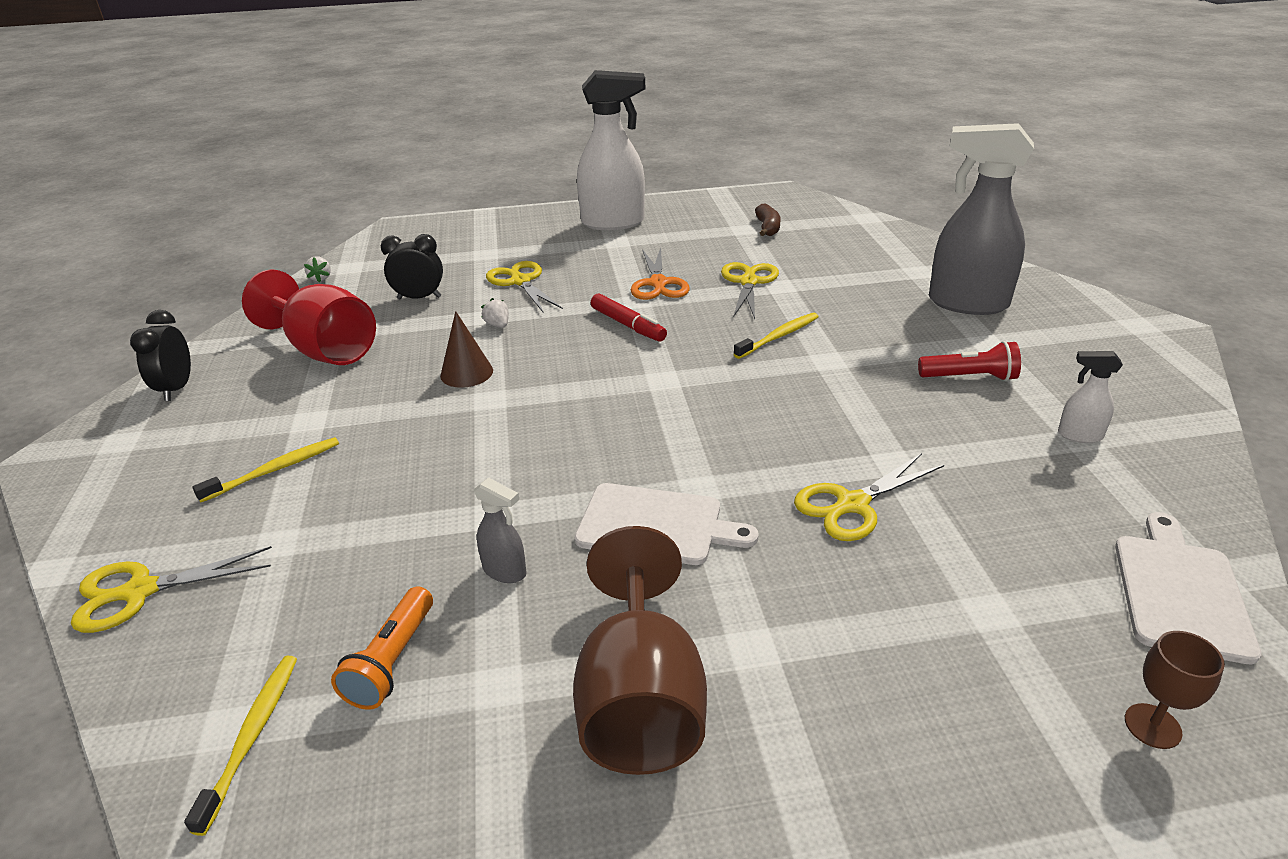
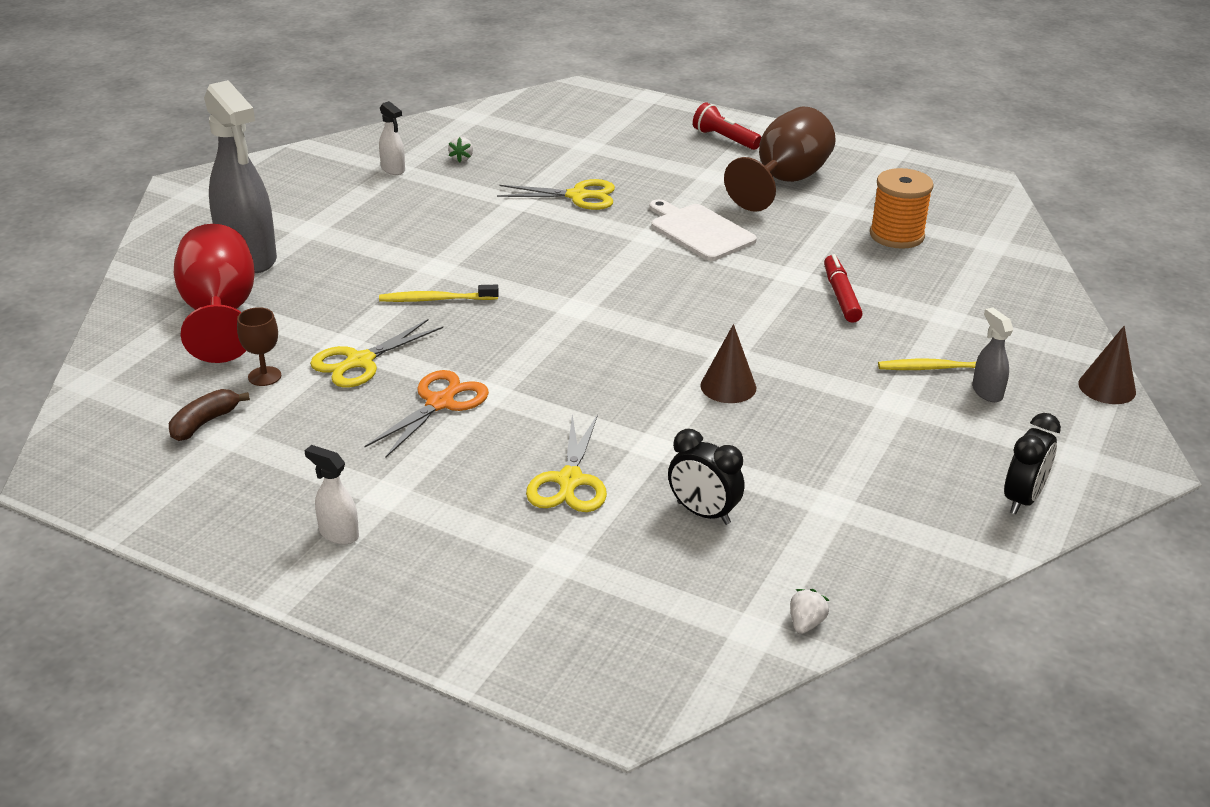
camera: 145 degrees left, 0 degrees up
yellow scissors [71,546,272,633] -> none
yellow toothbrush [184,656,297,836] -> none
red goblet [242,269,376,365] -> red goblet moved to [174,224,255,363]
orange flashlight [331,586,433,710] -> orange spool [870,168,934,249]
grey spray bottle [474,478,527,583] -> grey spray bottle moved to [972,308,1013,402]
white strawberry [481,298,509,328] -> white strawberry moved to [448,136,473,163]
white spray bottle [577,70,645,230] -> white spray bottle [304,445,359,544], size x0.43
red marker [591,294,667,342] -> red marker moved to [824,254,863,323]
red flashlight [918,341,1021,381] -> red flashlight moved to [693,102,762,150]
white cutting board [1115,512,1262,664] -> none
brown goblet [1125,631,1225,749] -> brown goblet moved to [237,307,281,386]
none -> brown cone [1078,326,1136,404]

